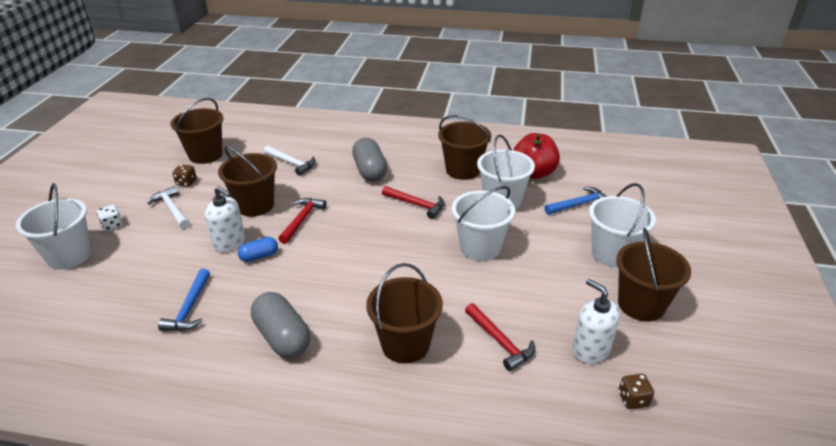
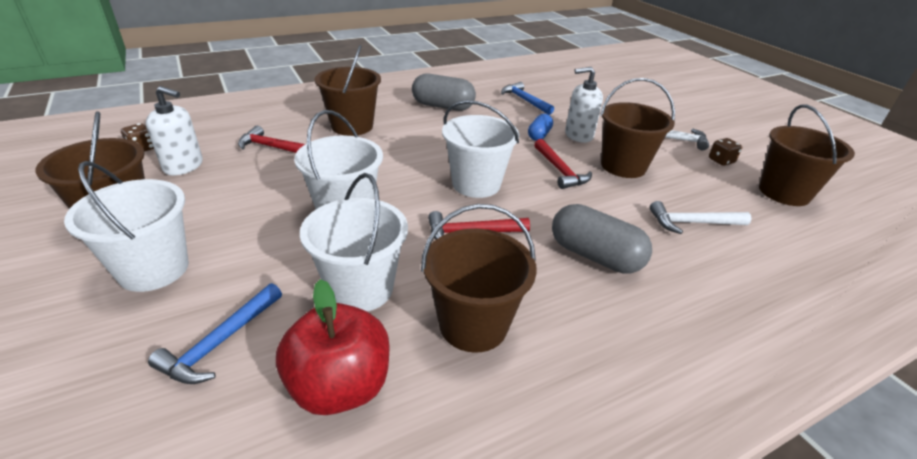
camera: 140 degrees right, 0 degrees up
white bucket [16,183,92,269] -> white bucket moved to [442,100,519,198]
white dice [97,205,123,231] -> none

